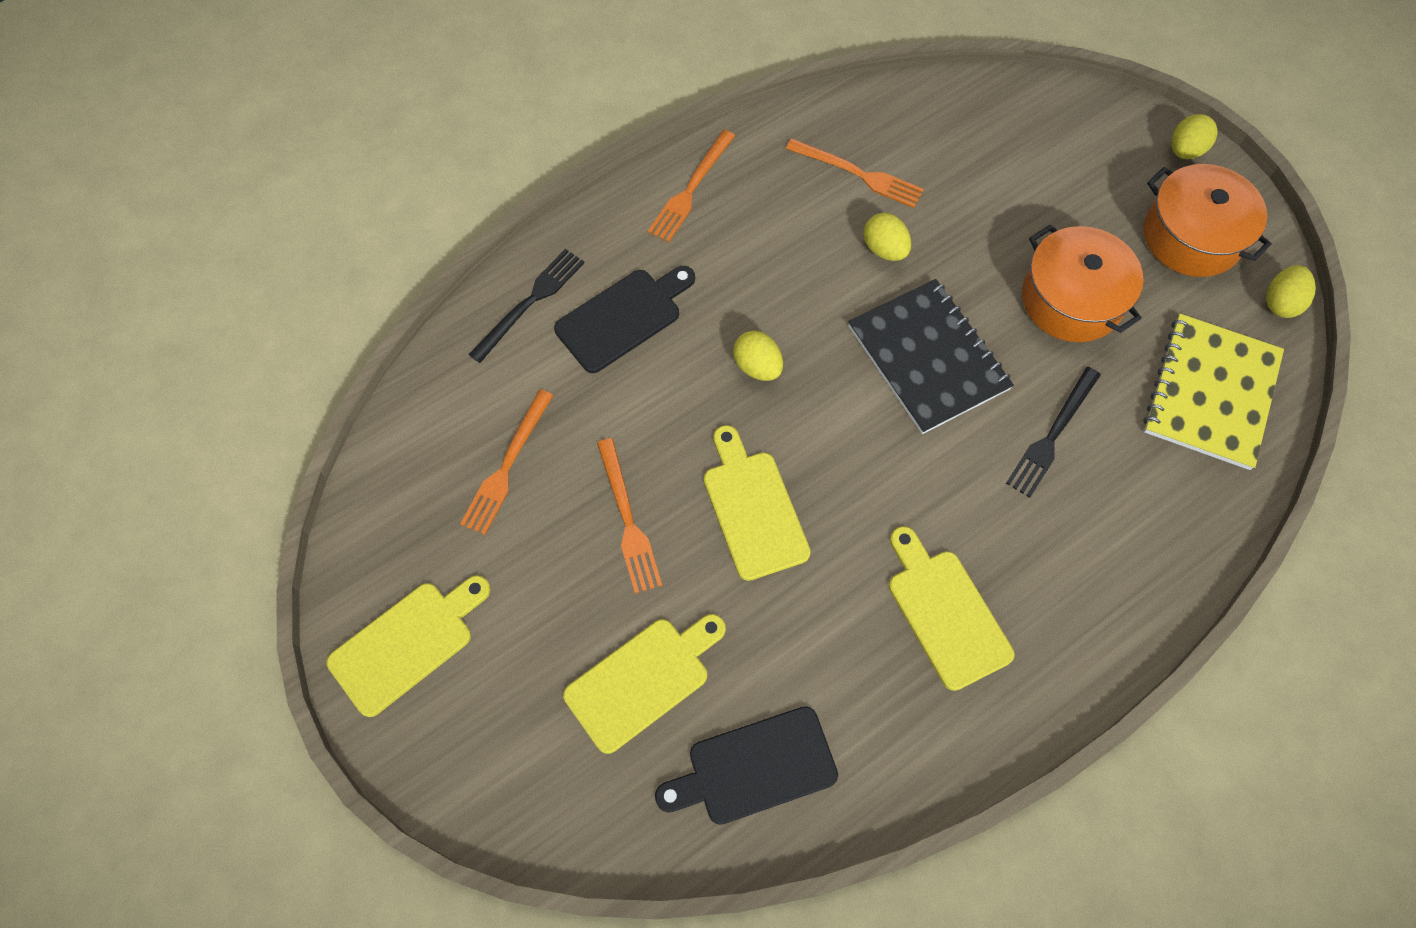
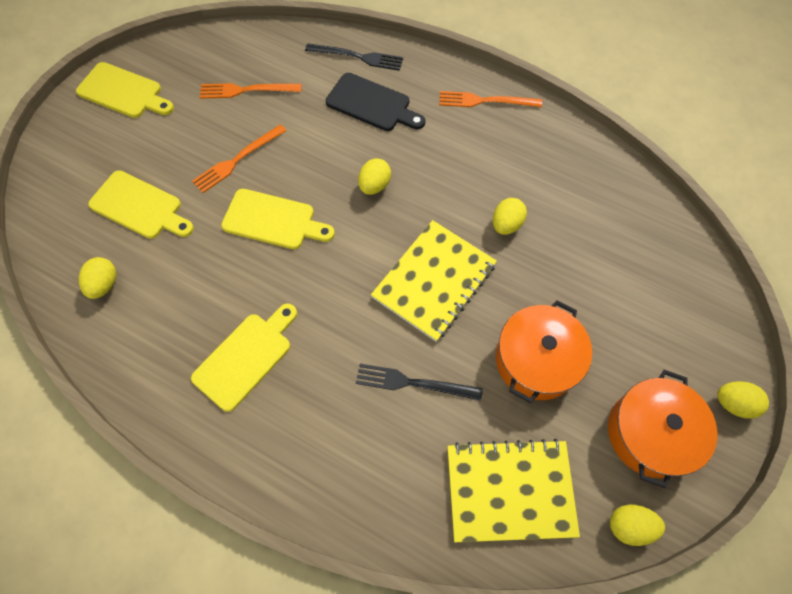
camera: 65 degrees right, 0 degrees up
black cutting board [655,706,838,825] -> yellow egg [79,257,116,299]
yellow cutting board [704,425,811,581] -> yellow cutting board turned 60 degrees clockwise [221,189,335,249]
orange fork [786,138,924,208] -> none
black notebook [848,279,1014,434] -> yellow notebook [371,220,497,342]

